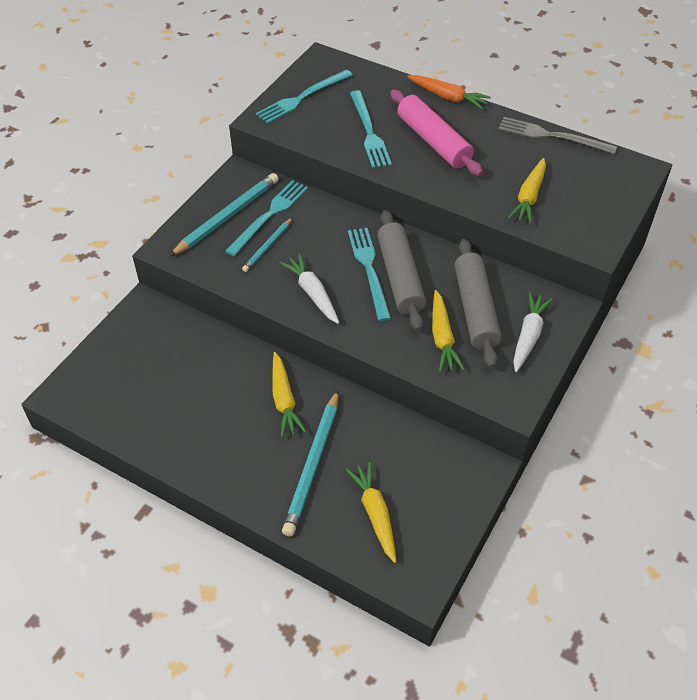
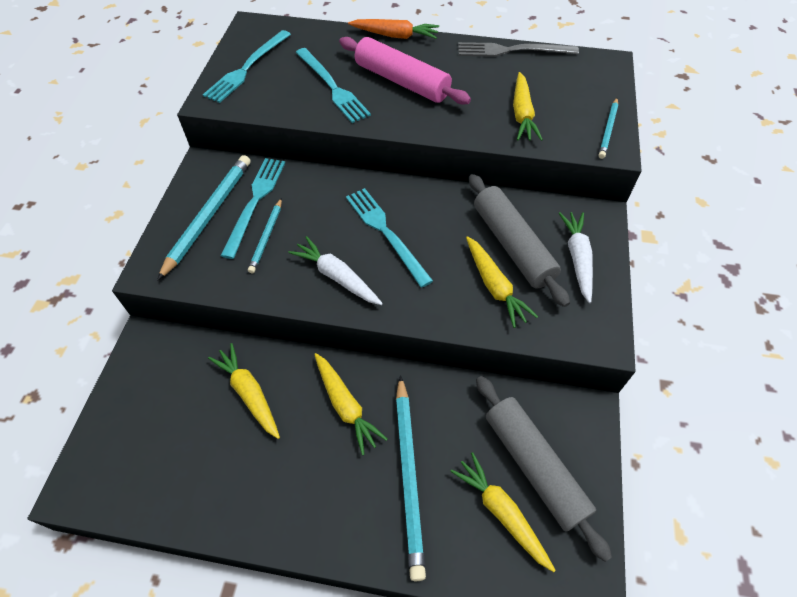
camera: 20 degrees left, 5 degrees up
grey rolling pin [377,210,426,331] -> grey rolling pin moved to [476,376,612,562]
none -> yellow carrot [208,343,280,439]
none -> turquoise pencil [598,98,619,159]

